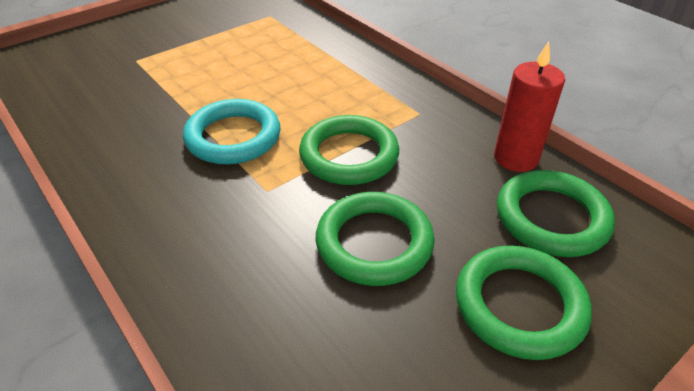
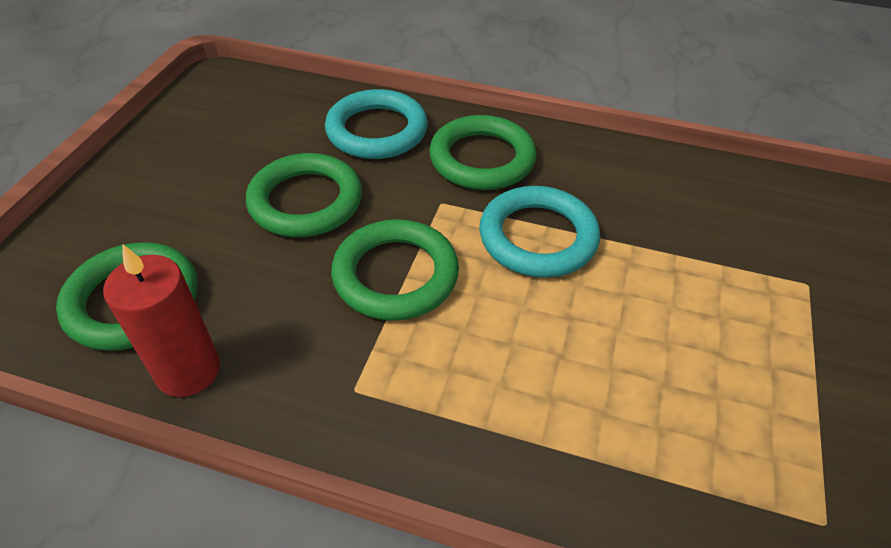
camera: 145 degrees right, 5 degrees up
green ring [456,245,592,360] -> green ring moved to [429,115,536,190]
none -> turquoise ring [325,89,428,159]

